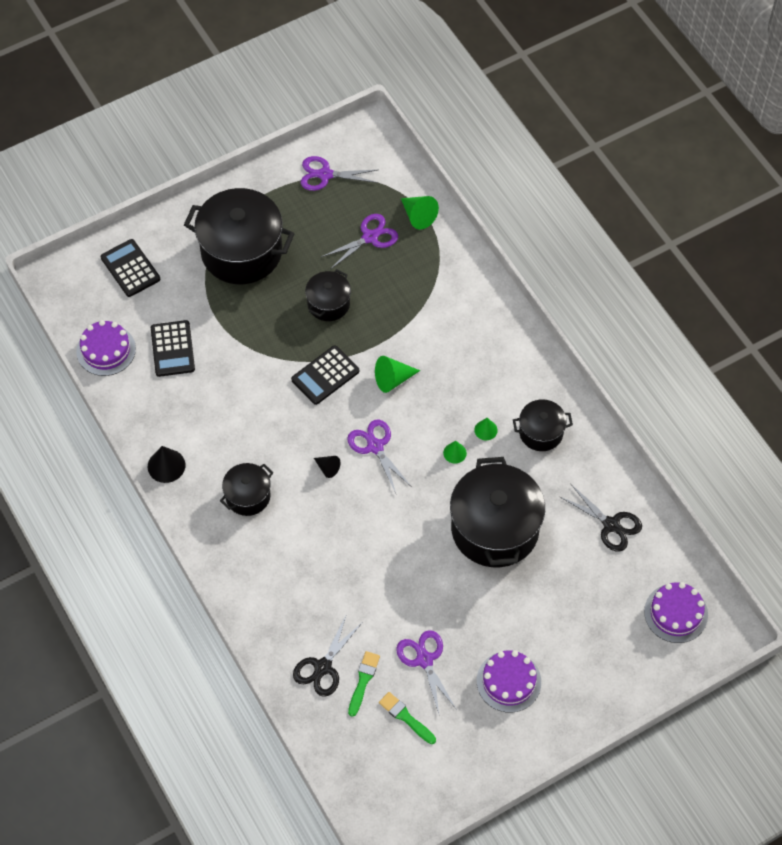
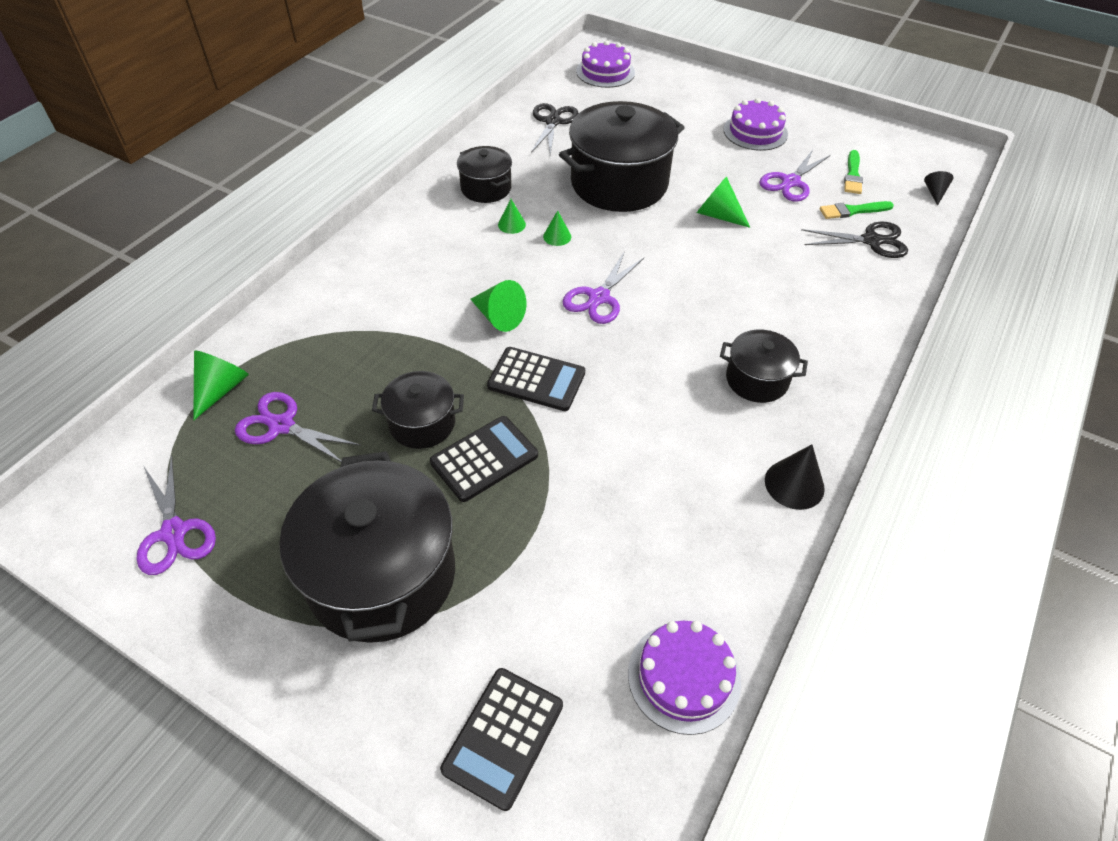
camera: 120 degrees left, 10 degrees down
black calculator [151,320,195,377] -> black calculator moved to [430,416,538,502]
black cone [314,456,341,478] -> black cone moved to [924,171,954,206]
none -> green cone [697,176,750,228]

